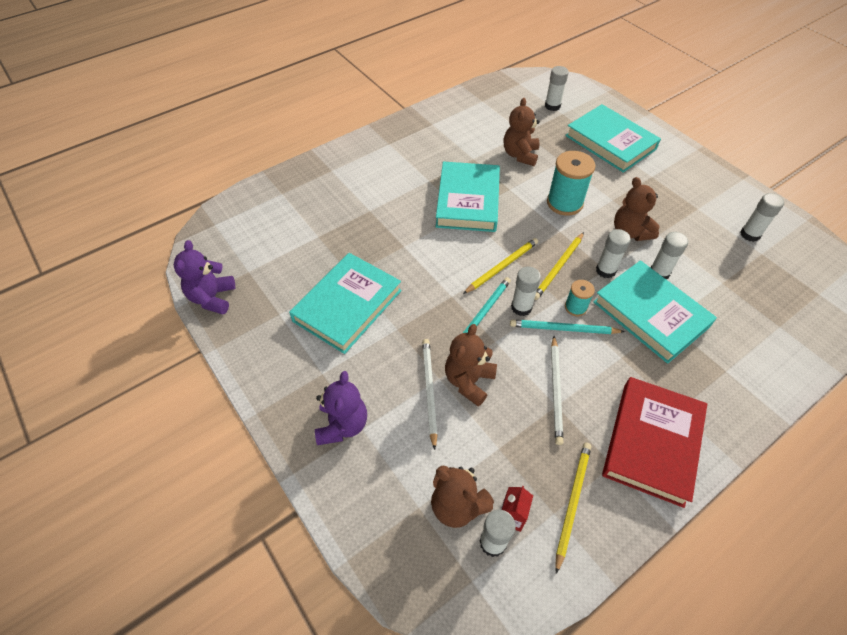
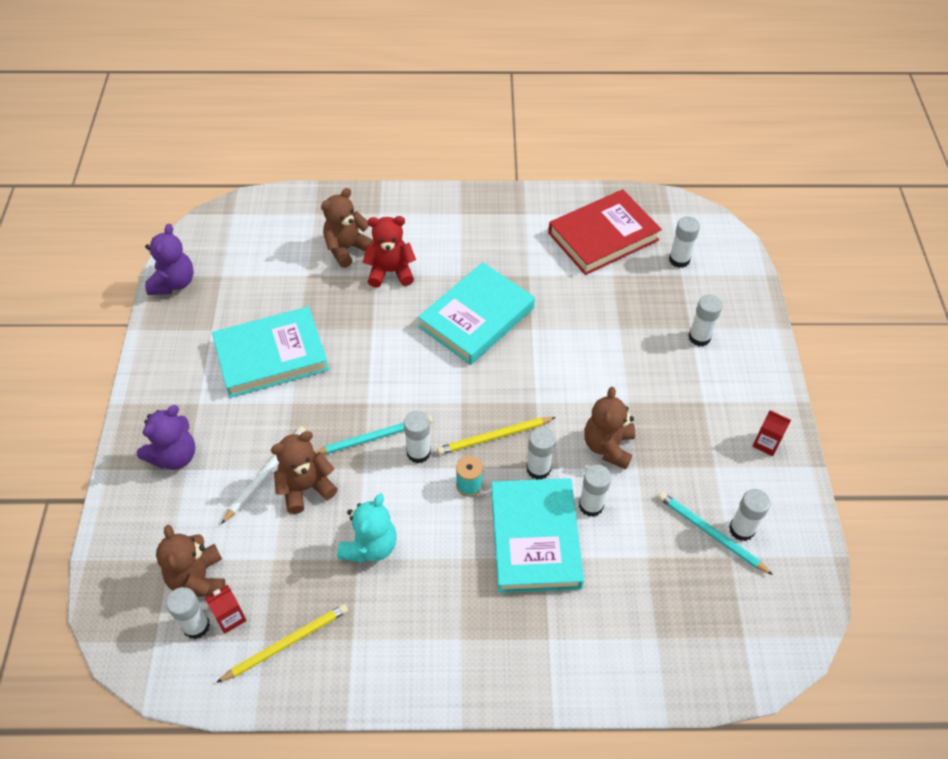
camera: 35 degrees right, 0 degrees up
purple teddy bear [174,240,235,314] -> purple teddy bear turned 150 degrees clockwise [145,224,194,295]
yellow pencil [463,238,538,294] -> none
brown teddy bear [504,98,540,166] -> brown teddy bear moved to [321,188,374,268]
turquoise pencil [510,319,625,334] -> turquoise pencil moved to [658,492,773,575]
turquoise spool [547,151,595,216] -> none
white pencil [551,336,564,445] -> turquoise teddy bear [337,493,397,563]
turquoise book [565,104,661,173] -> white glue stick [688,294,723,346]
red book [602,377,707,508] -> red book moved to [548,189,662,275]
none -> red teddy bear [363,216,416,288]
none -> red carton [752,410,791,456]

